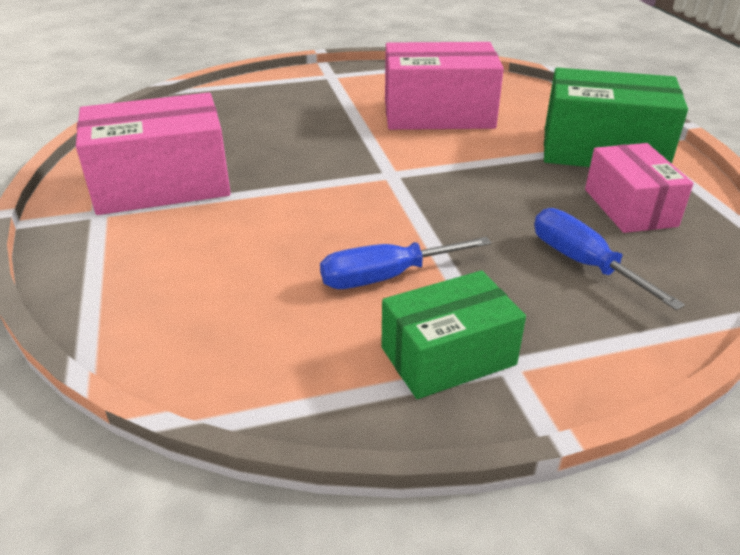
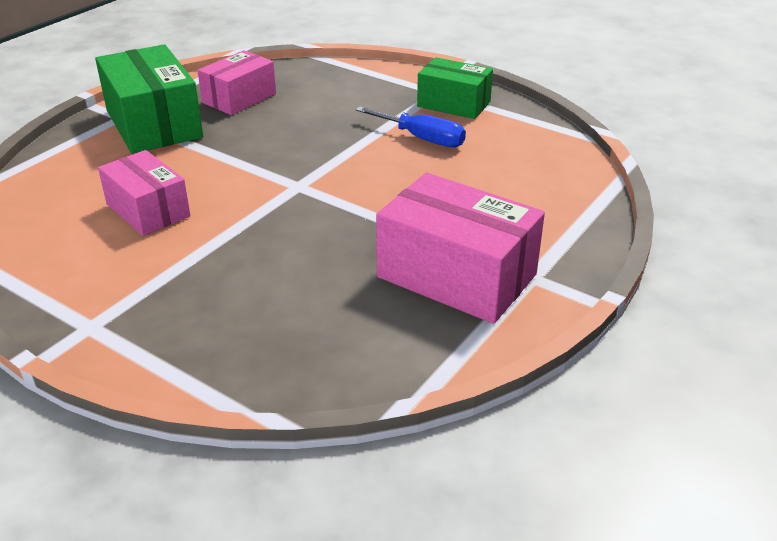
camera: 130 degrees left, 0 degrees up
pink box [385,42,504,130] -> pink box [98,150,190,236], size x0.64
blue screwdriver [534,208,685,310] -> none

